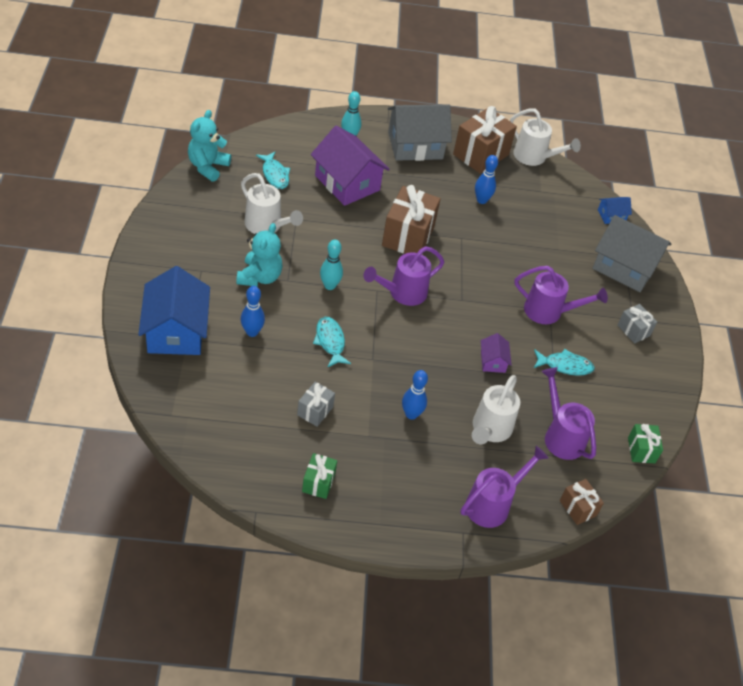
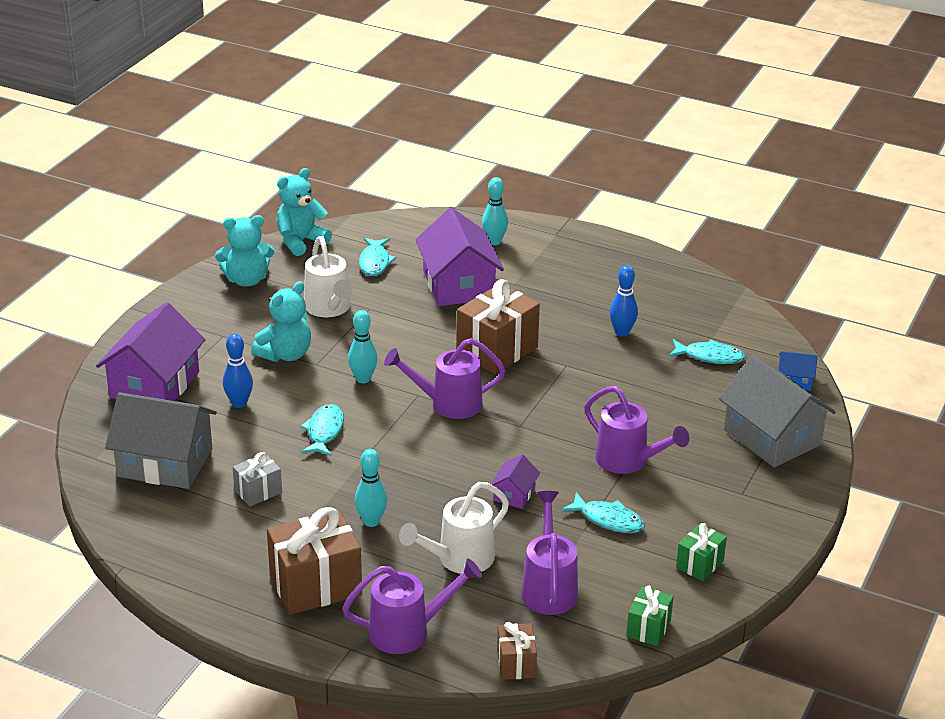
camera: 30 degrees right, 15 degrees down
blue house [138,266,210,355] -> purple house [96,302,205,401]
green gift [302,453,337,499] -> green gift moved to [676,523,727,581]
grey house [388,104,452,161] -> grey house moved to [105,392,217,489]
blue bowling pin [402,370,428,420] -> turquoise bowling pin [355,449,387,527]
brown gift [453,106,517,174] -> brown gift moved to [267,507,362,615]
white watering can [510,108,581,166] -> none
grey gift [617,304,657,344] -> none
none -> turquoise teddy bear [215,215,274,287]
none -> turquoise fish [669,339,746,364]

